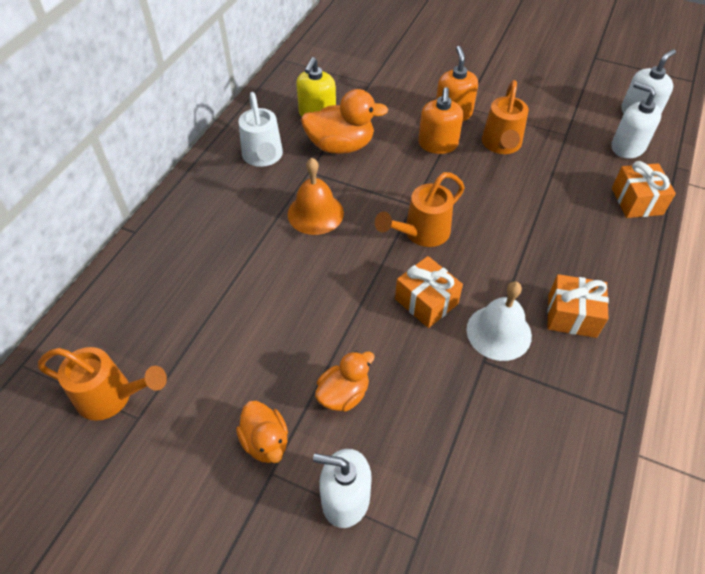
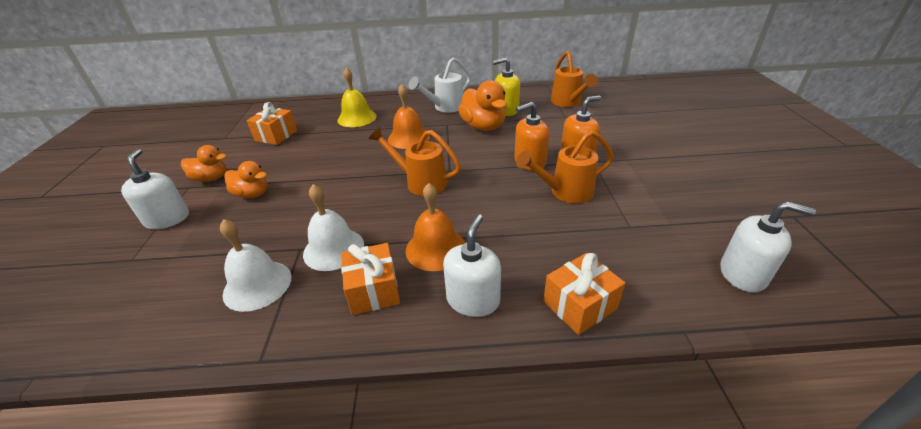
camera: 65 degrees right, 15 degrees down
orange watering can [38,347,167,421] -> orange watering can moved to [551,51,598,107]
orange duck [236,401,288,463] -> orange duck turned 120 degrees counterclockwise [181,145,227,182]
orange gift [395,256,463,328] -> orange gift moved to [247,102,297,145]
white soap dispenser [611,82,661,158] -> white soap dispenser moved to [443,214,501,317]
none -> white bell [220,219,292,312]
none -> yellow bell [338,68,377,127]
none -> orange bell [406,183,465,271]

